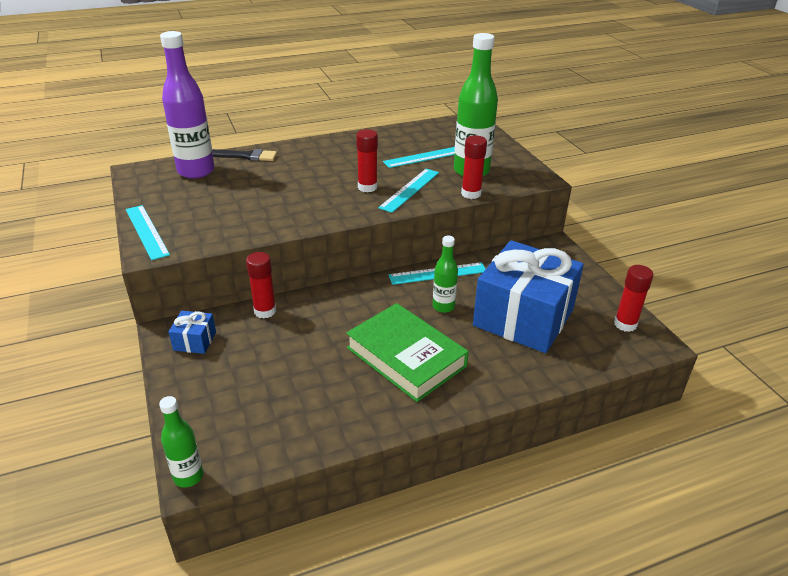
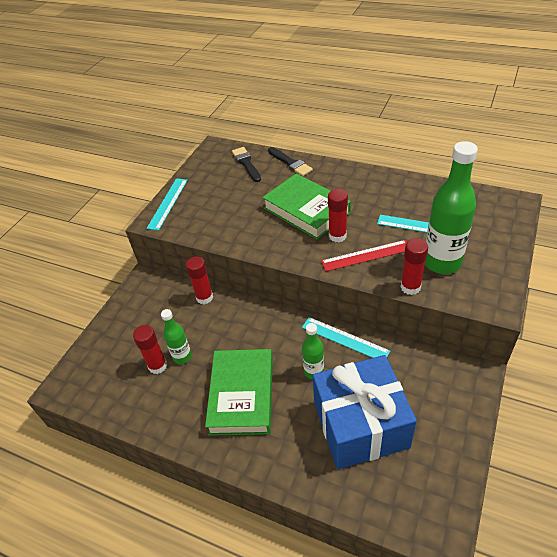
camera: 50 degrees right, 10 degrees up
green bottle [159,396,203,487] -> green bottle moved to [161,309,192,364]
purple bottle [160,31,215,179] -> black brush [232,147,261,182]
blue gift [169,311,216,354] -> none
turquoise ruler [378,169,439,213] -> red ruler [321,240,407,271]
red glue stick [614,265,653,332] -> red glue stick moved to [133,325,167,374]
none -> green book [262,173,351,240]

